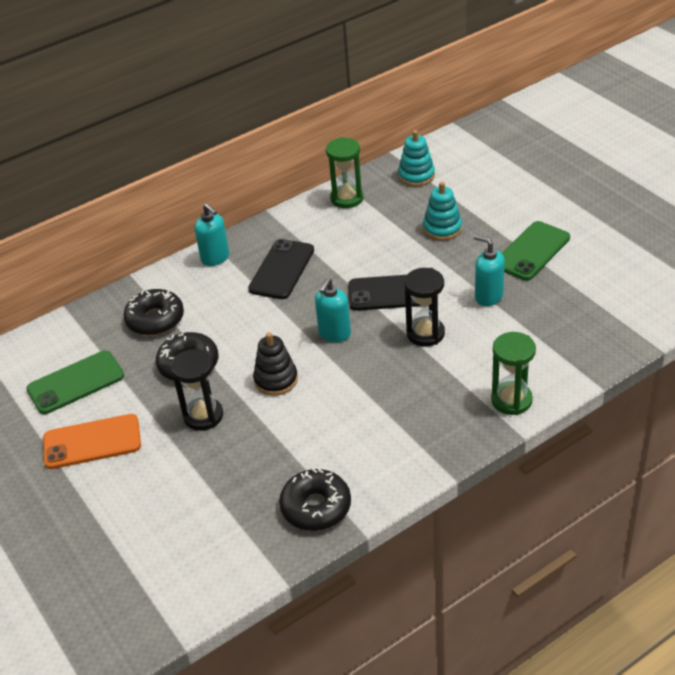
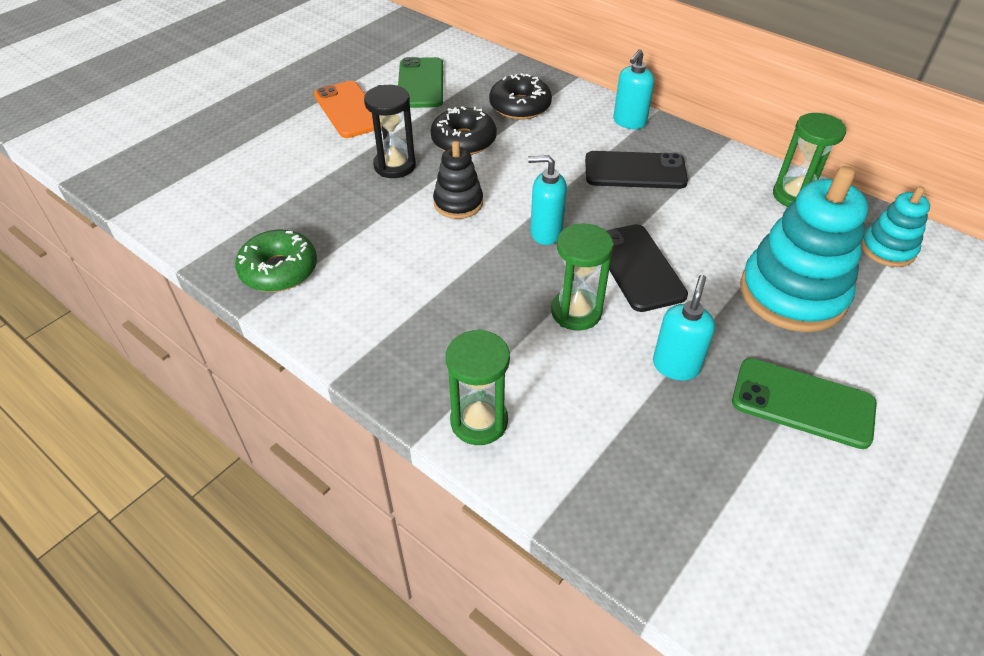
camera: 70 degrees right, 5 degrees up
green phone [27,350,124,414] -> green phone turned 45 degrees clockwise [398,57,443,108]
black donut [279,468,351,531] -> green donut [235,230,317,292]
black hourglass [404,268,445,347] -> green hourglass [551,223,613,331]
turquoise stacking toy [423,182,462,241] -> turquoise stacking toy [740,166,869,332], size x1.87

